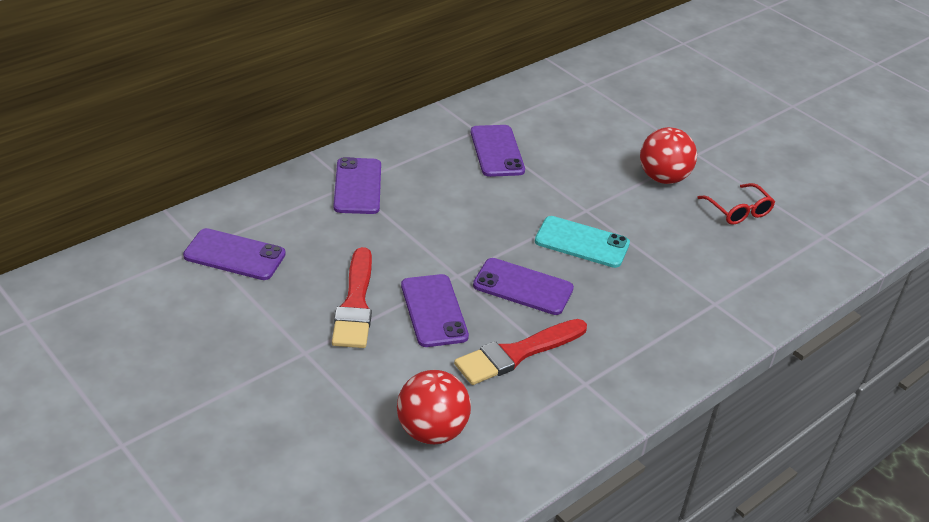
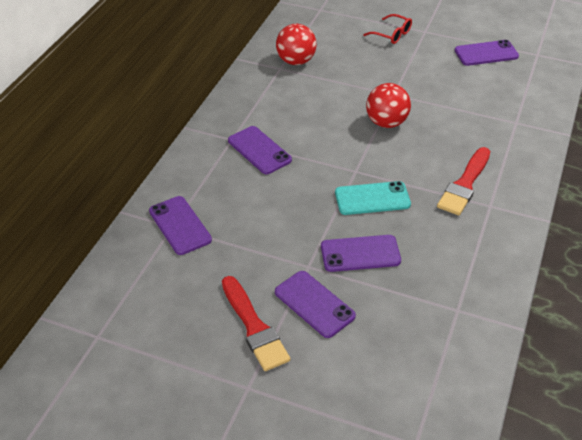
camera: 25 degrees left, 5 degrees up
purple phone [183,228,286,280] -> purple phone moved to [455,40,519,66]
red ball [397,370,471,444] -> red ball moved to [276,24,317,65]
red brush [454,319,587,385] -> red brush moved to [437,147,490,215]
red glasses [697,183,775,225] -> red glasses moved to [363,14,412,44]

